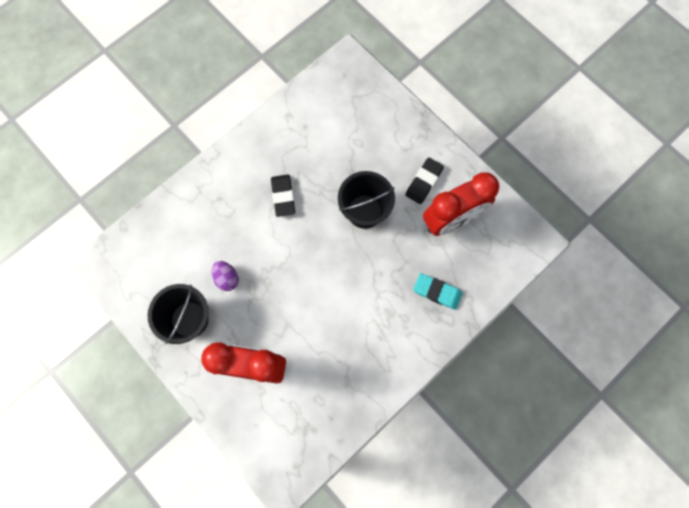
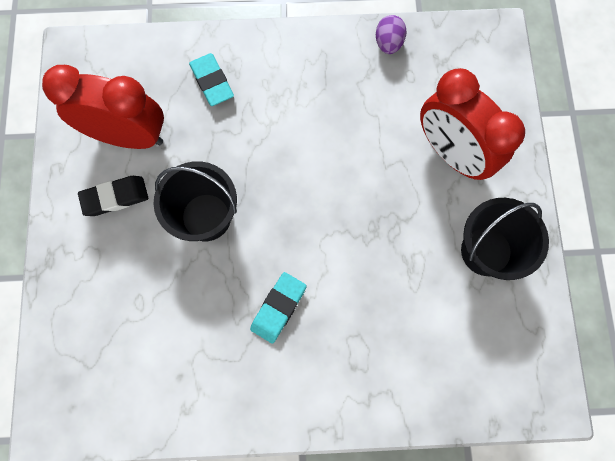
camera: 140 degrees left, 0 degrees up
purple egg [212,261,239,291] -> purple egg moved to [376,15,407,54]
black eraser [271,174,295,217] -> turquoise eraser [250,272,307,344]

